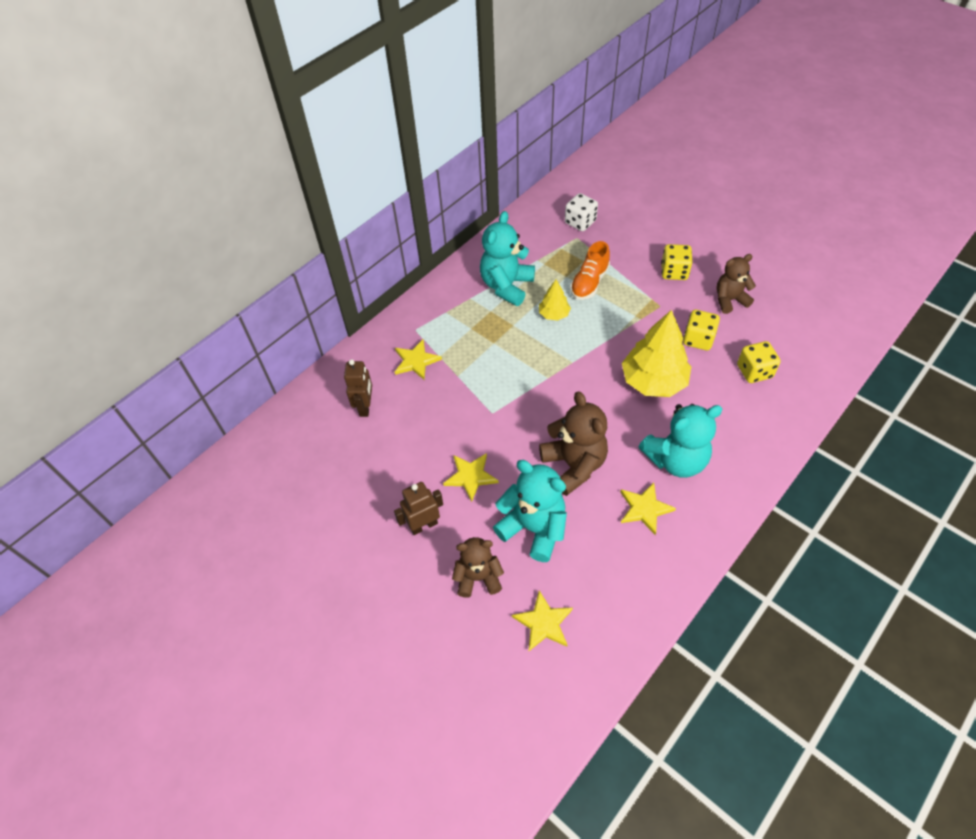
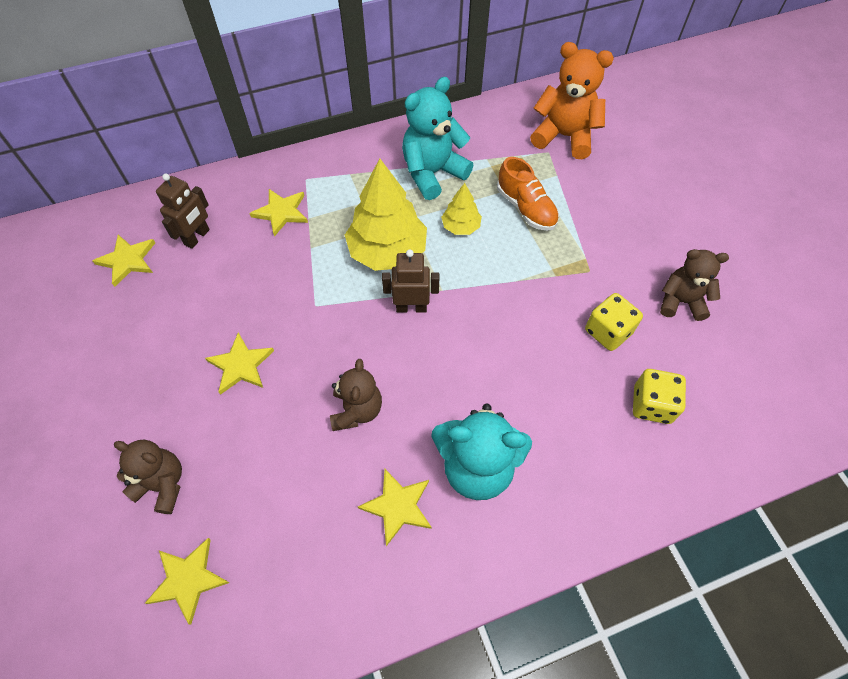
camera: 25 degrees right, 5 degrees up
brown robot [394,482,443,535] -> brown robot moved to [382,249,439,313]
turquoise teddy bear [493,460,567,562] -> none
brown teddy bear [539,391,608,496] -> brown teddy bear [330,359,382,431], size x0.65
white dice [565,193,598,231] -> orange teddy bear [530,42,614,159]
orange shoe [570,241,610,300] -> orange shoe turned 90 degrees counterclockwise [497,157,559,231]
yellow tree [622,310,691,397] -> yellow tree moved to [345,158,427,271]
yellow dice [661,244,692,280] -> none
none -> yellow star [92,235,155,287]

